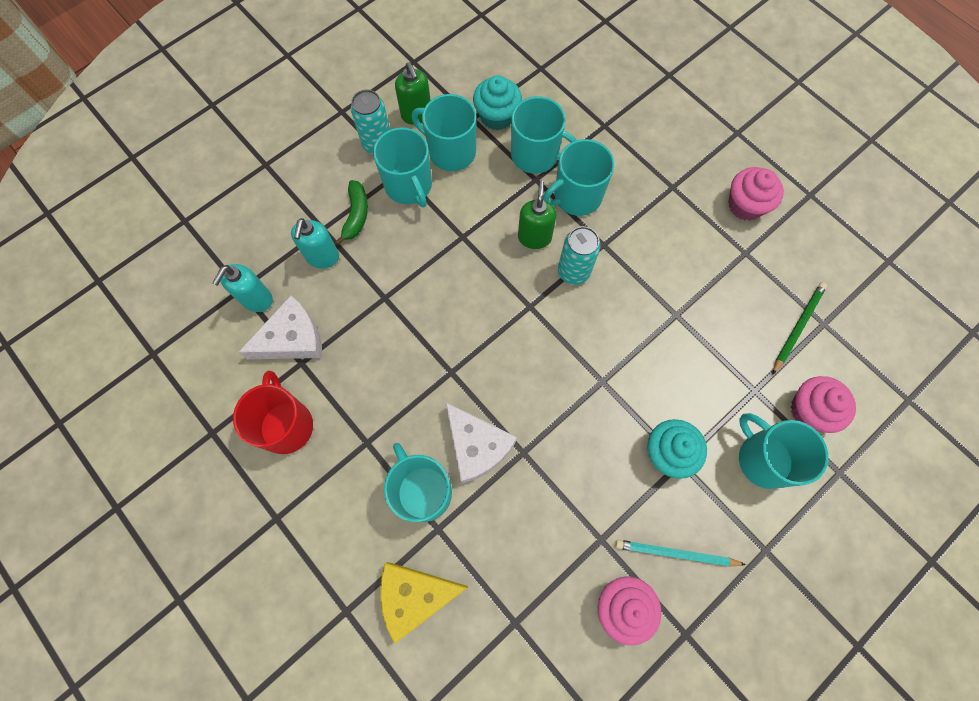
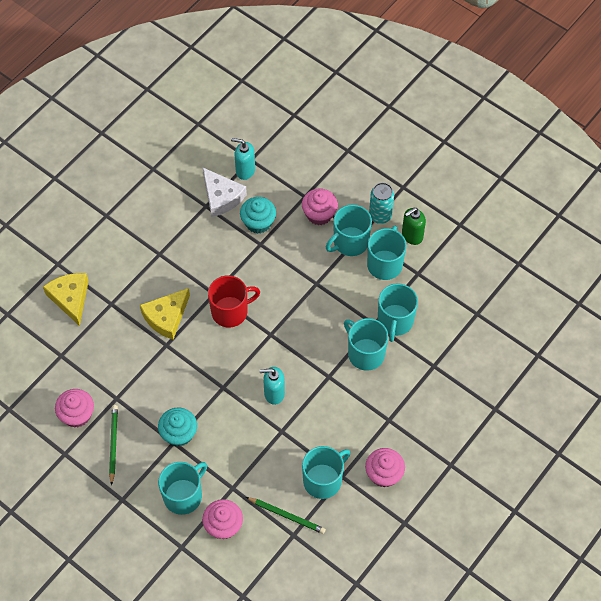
camera: 80 degrees right, 10 degrees down
red mug [233,371,313,454] -> red mug moved to [208,275,260,328]
turquoise soap dispenser [291,218,339,269] -> turquoise soap dispenser moved to [259,367,285,405]
green banana [335,180,368,245] -> pink cupcake [302,188,338,225]
turquoise mug [384,443,452,522] -> turquoise mug moved to [302,446,351,499]
white cheese [446,402,517,484] -> yellow cheese [140,288,190,340]
turquoise cupcake [473,75,522,130] -> turquoise cupcake moved to [240,197,276,234]
green soap dispenser [518,180,557,249] -> none
turquoise can [558,226,601,285] -> none
turquoise pencil [615,540,746,567] -> green pencil [109,405,118,485]

